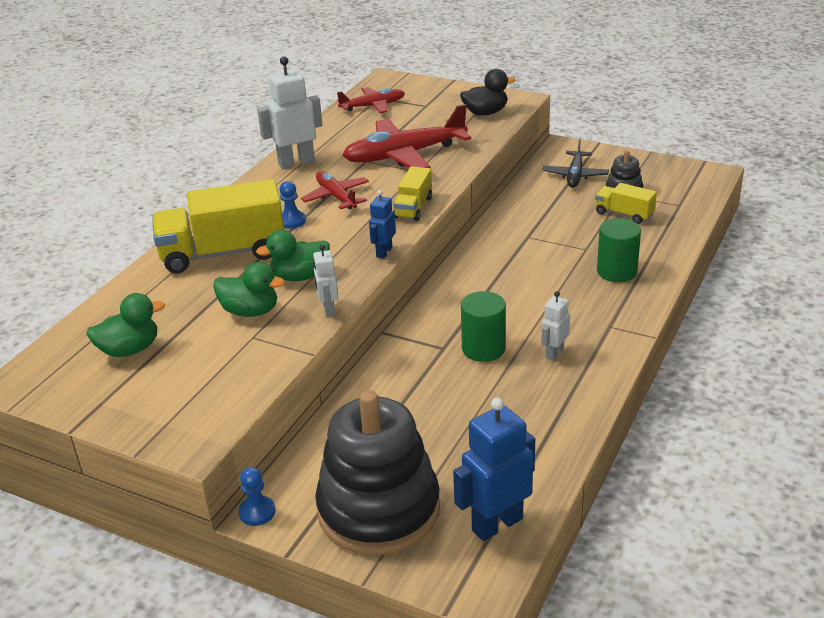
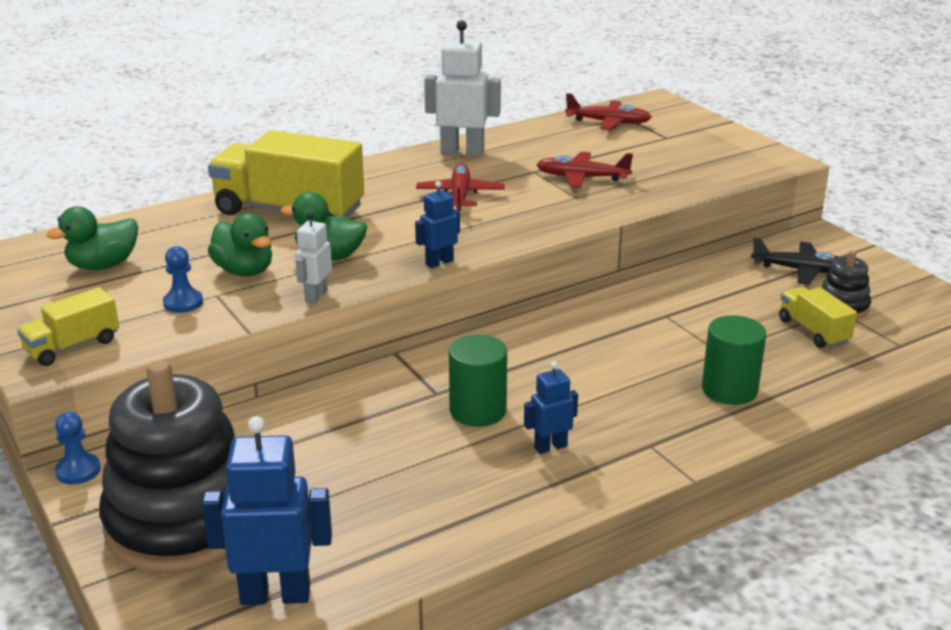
camera: 30 degrees right, 5 degrees down
green duck [86,293,165,357] -> green duck turned 135 degrees clockwise [47,206,138,270]
blue pawn [280,181,306,229] -> blue pawn moved to [163,246,203,313]
red plane [343,104,471,168] -> red plane [536,152,633,188], size x0.58
yellow truck [393,166,432,221] -> yellow truck moved to [17,287,119,366]
black duck [460,69,515,116] -> none
white robot [541,291,570,360] -> blue robot [524,361,578,454]
black plane [543,138,609,188] -> black plane turned 120 degrees counterclockwise [751,237,839,285]

